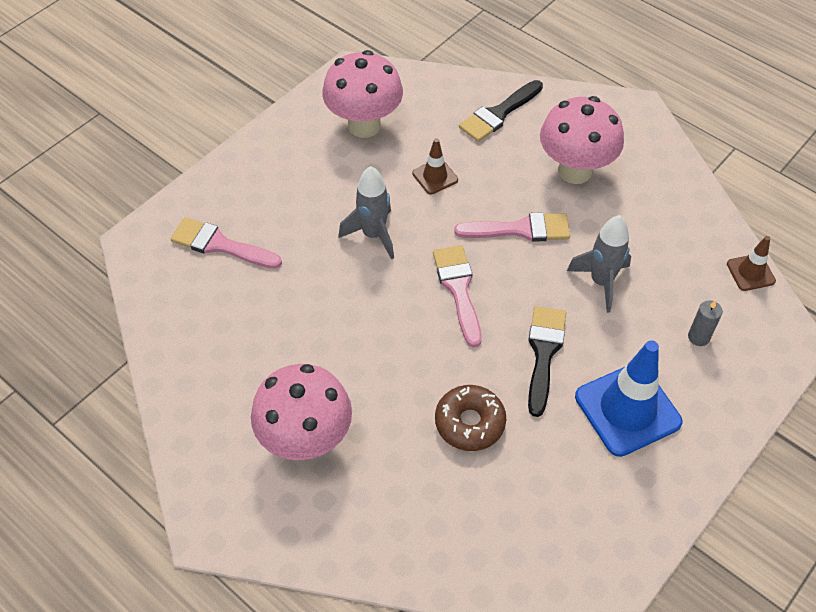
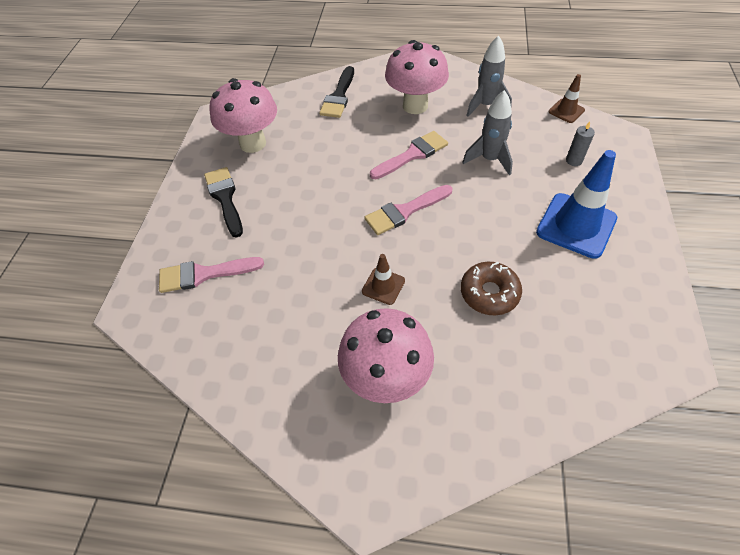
camera: 30 degrees left, 0 degrees up
grey rocket [339,166,394,260] -> grey rocket moved to [466,35,512,117]
brown traffic cone [412,138,458,194] -> brown traffic cone moved to [362,254,405,305]
pink brush [433,245,482,347] -> pink brush turned 75 degrees counterclockwise [364,185,452,235]
black brush [528,306,566,417] -> black brush moved to [204,167,243,238]

